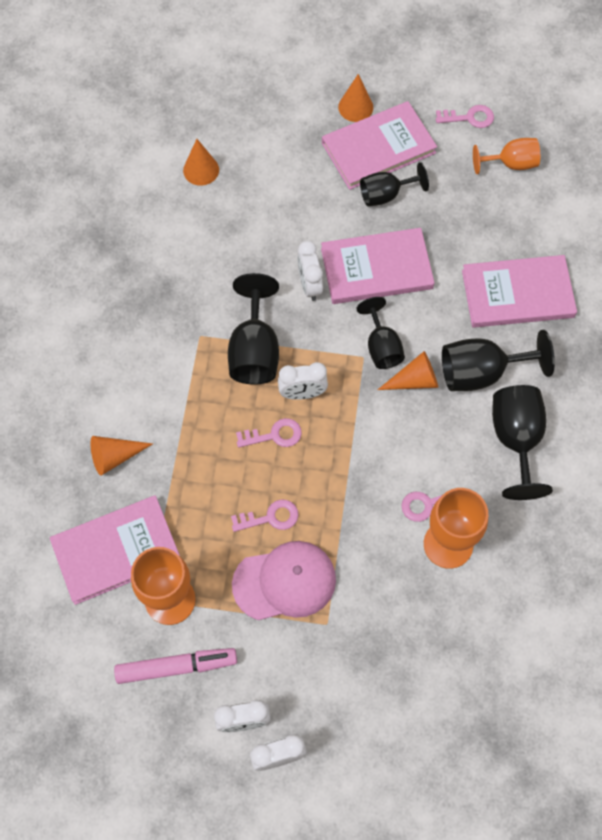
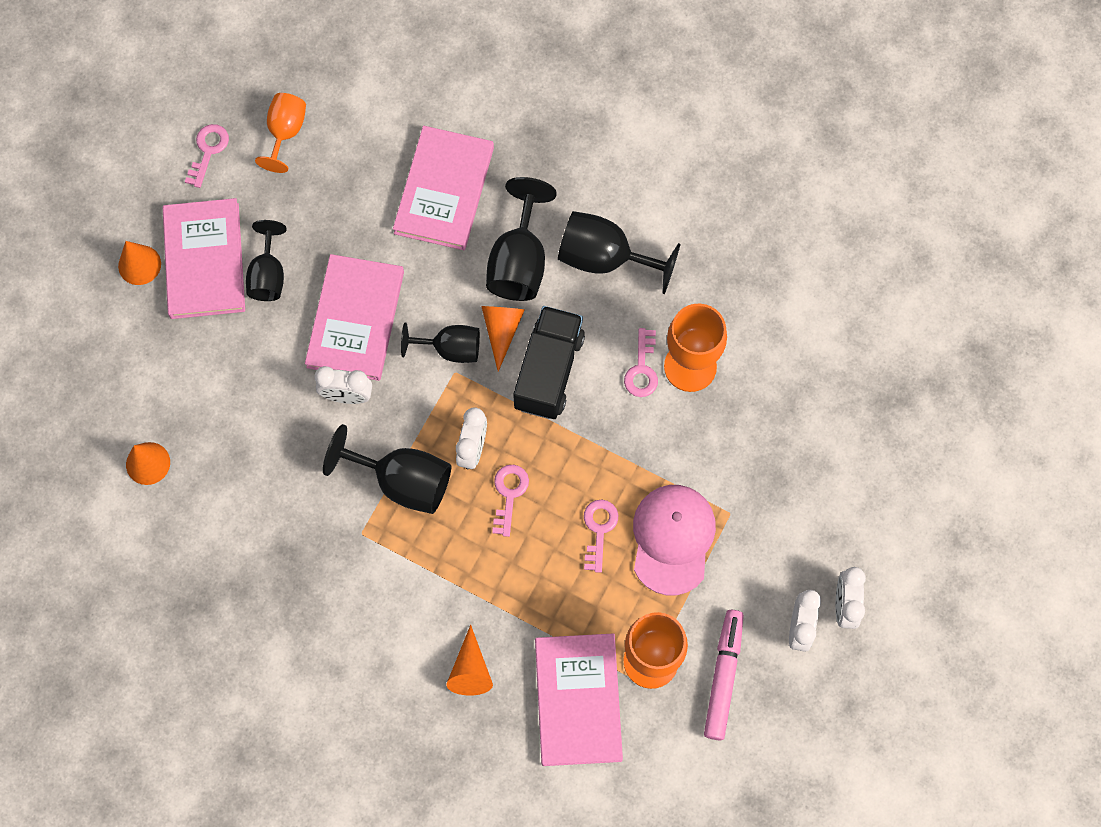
camera: 70 degrees left, 5 degrees up
none -> black truck [513,306,585,419]

